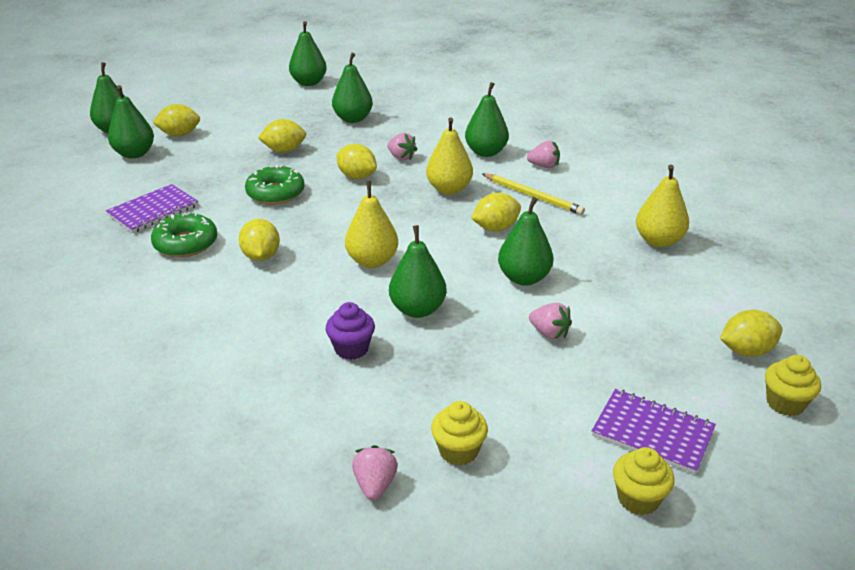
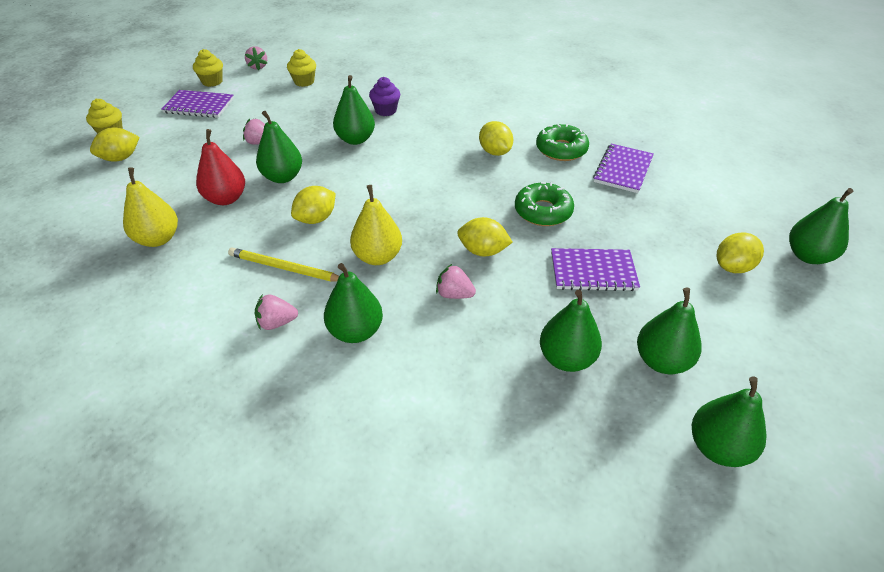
camera: 160 degrees right, 10 degrees up
green pear [108,85,154,158] -> green pear moved to [637,288,701,374]
yellow lemon [258,119,306,152] -> purple notebook [551,248,640,291]
yellow pear [345,181,398,268] -> none
pink strawberry [352,445,398,500] -> pink strawberry moved to [245,46,267,70]
none -> red pear [196,129,245,205]

